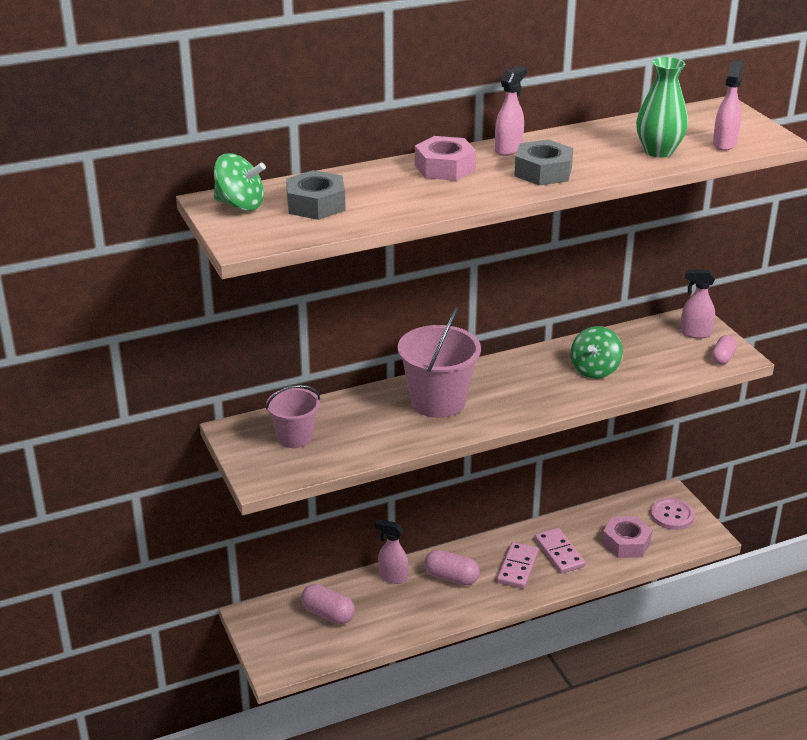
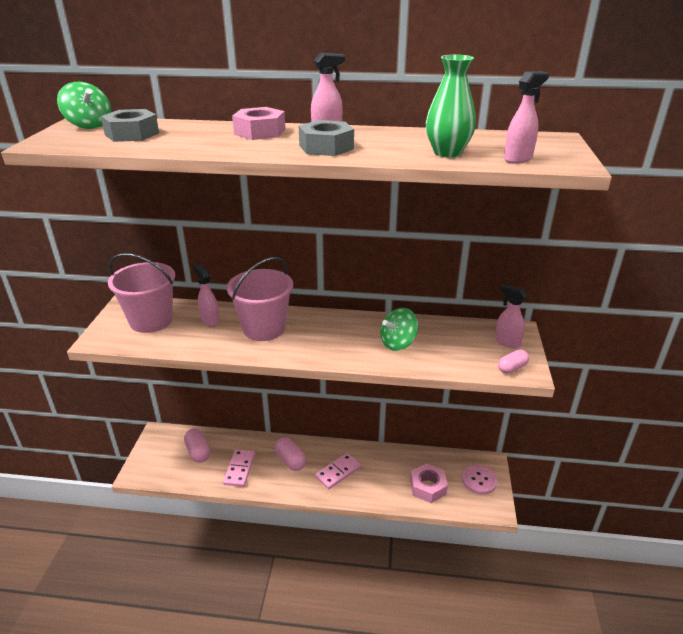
camera: 30 degrees right, 0 degrees up
pink bucket [266,385,320,448] -> pink bucket [108,253,175,333], size x1.60
pink spray bottle [375,519,408,584] -> pink spray bottle moved to [193,264,220,326]
pink domino [534,528,586,574] -> pink domino moved to [223,449,255,487]

